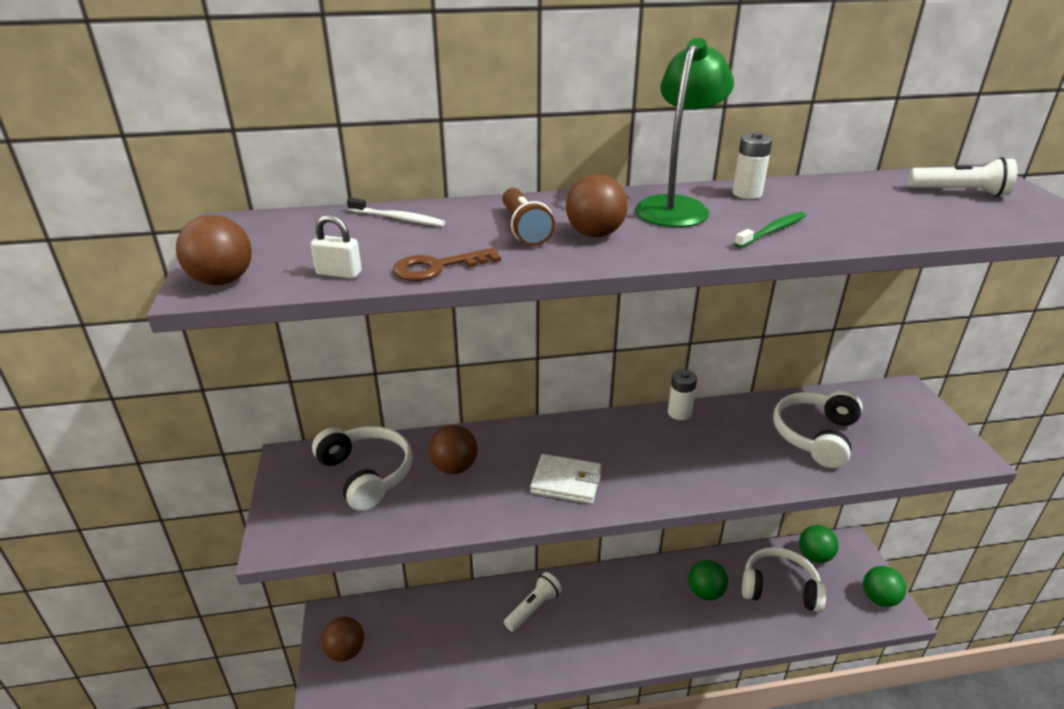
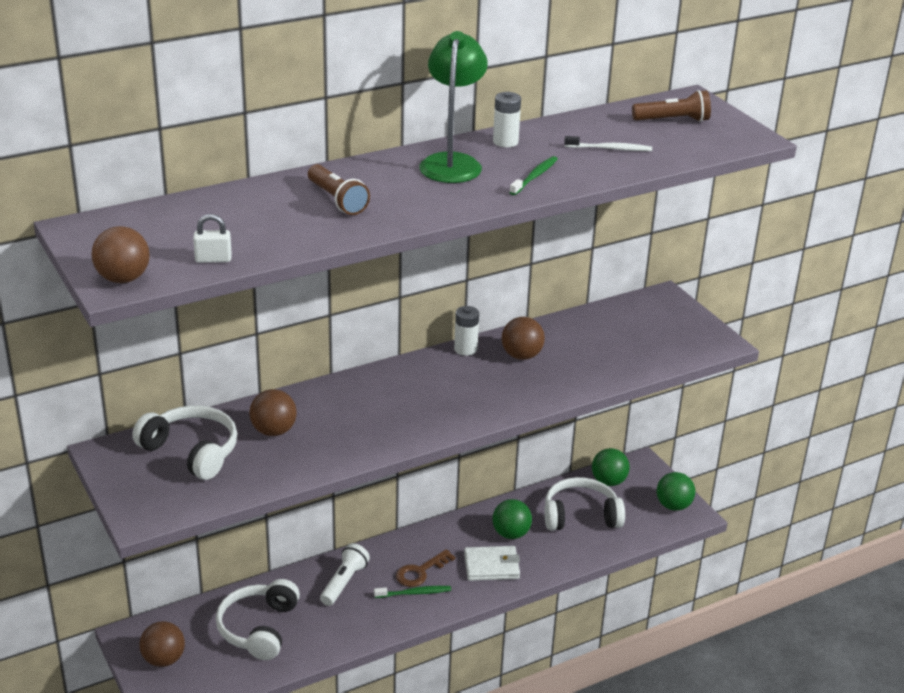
camera: 20 degrees left, 0 degrees up
white toothbrush [347,198,445,226] -> white toothbrush moved to [564,136,652,151]
brown key [393,248,501,281] -> brown key moved to [396,549,455,587]
white wallet [530,454,601,504] -> white wallet moved to [464,546,520,581]
brown ball [566,174,628,237] -> brown ball moved to [502,317,545,360]
white headphones [773,390,863,468] -> white headphones moved to [216,579,300,660]
white flashlight [908,157,1017,197] -> brown flashlight [632,90,711,122]
none -> green toothbrush [374,586,451,598]

